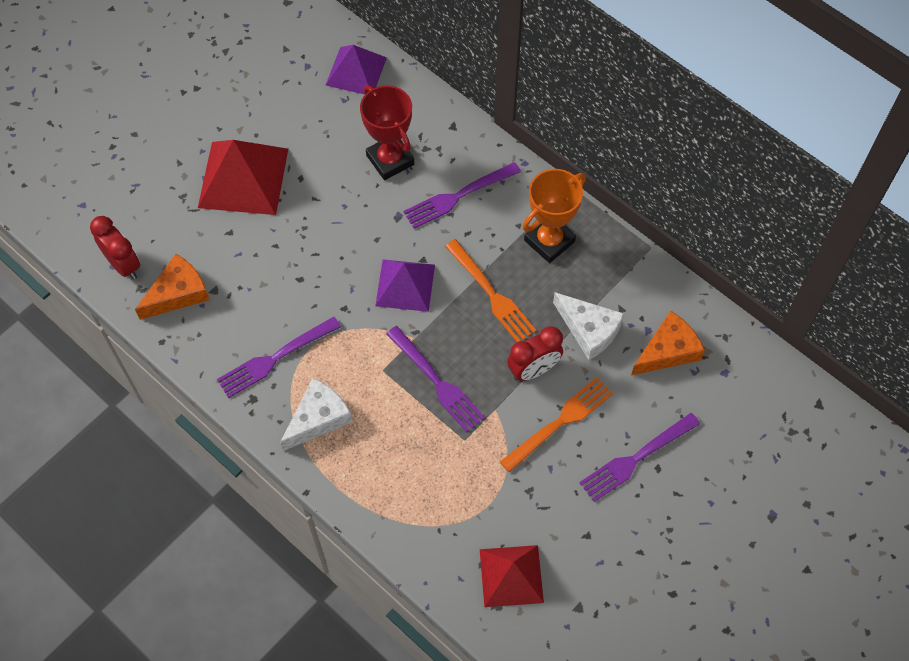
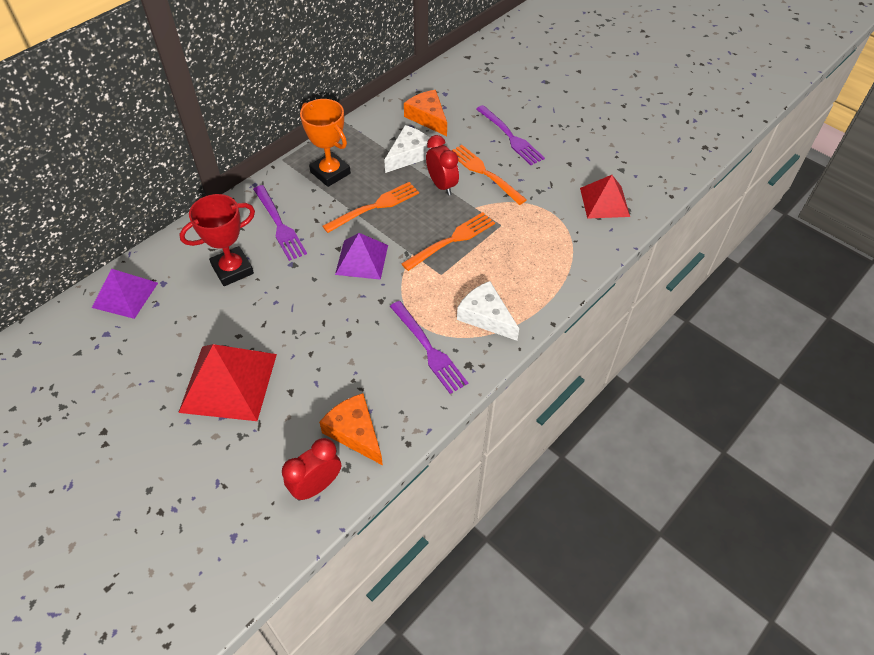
camera: 90 degrees left, 10 degrees down
purple fork [386,326,485,432] -> orange fork [401,212,495,271]

